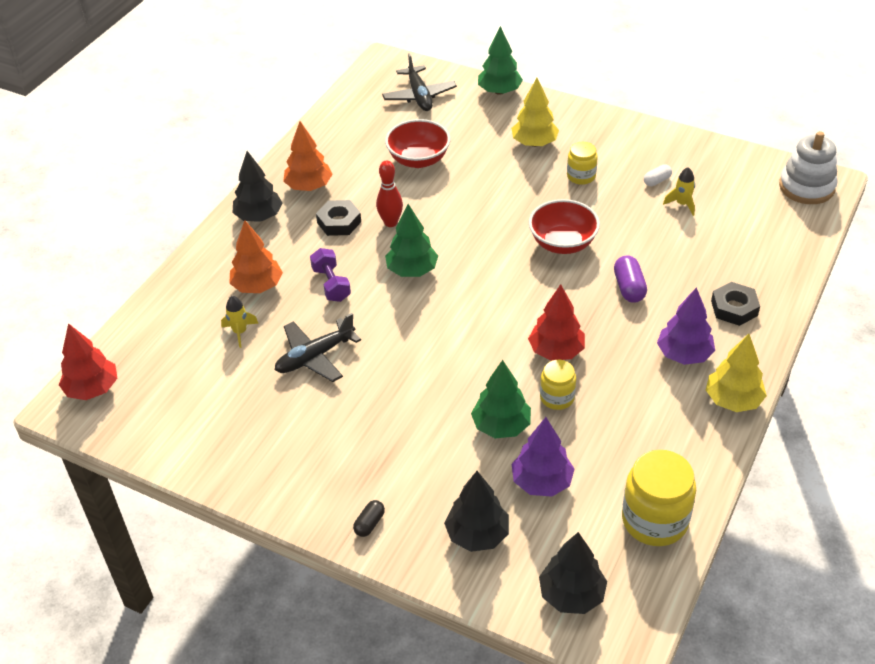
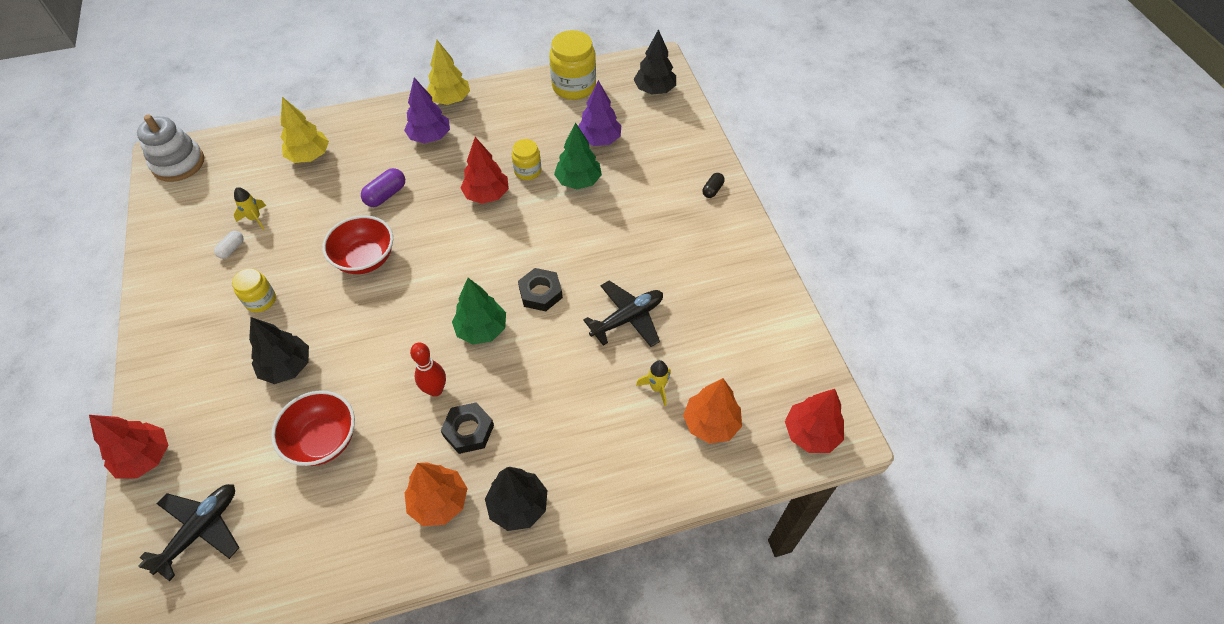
camera: 135 degrees left, 10 degrees up
orange tree [229,220,283,293] -> orange tree moved to [683,378,742,444]
black plane [275,313,361,382] -> black plane turned 45 degrees counterclockwise [583,281,663,347]
purple dumbbell [310,248,351,302] -> none
black capsule [353,500,385,537] -> black capsule turned 45 degrees counterclockwise [703,173,725,198]
black tree [444,471,509,552] -> black tree moved to [249,317,309,384]
green tree [478,26,523,95] -> red tree [89,415,168,479]
yellow tree [511,78,559,147] -> yellow tree moved to [281,97,329,163]
white capsule [644,164,672,186] -> white capsule turned 75 degrees counterclockwise [214,231,244,259]
black nut [711,282,760,326] -> black nut moved to [518,268,563,311]

